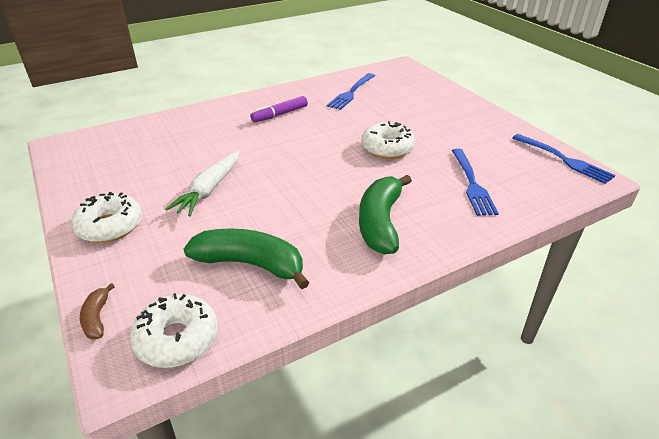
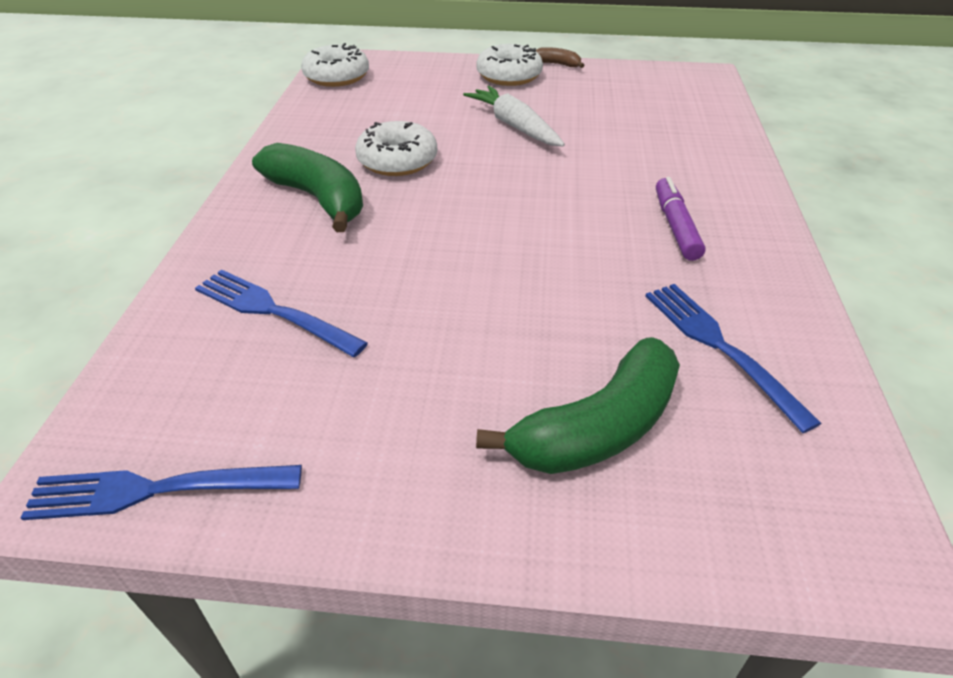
camera: 125 degrees right, 5 degrees up
brown banana [80,283,115,340] -> brown banana moved to [536,47,584,68]
green banana [184,229,310,289] -> green banana moved to [476,337,680,474]
white donut [361,121,415,159] -> white donut moved to [355,121,437,176]

